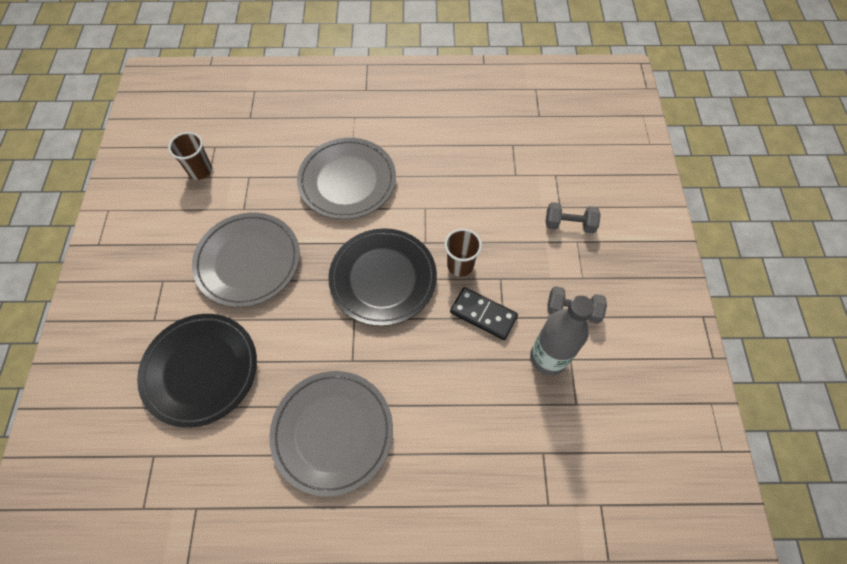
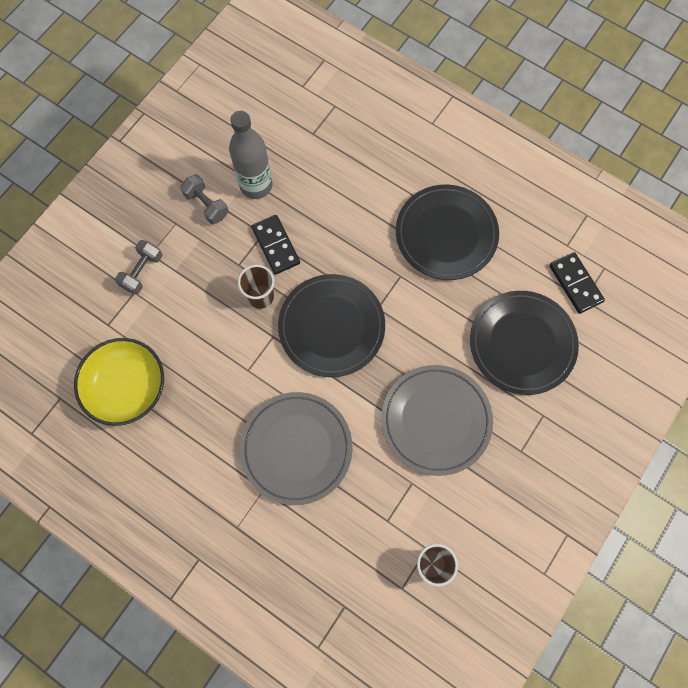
camera: 145 degrees left, 10 degrees up
grey plate [269,371,393,497] -> black plate [396,185,499,280]
grey dumbbell [546,202,601,234] -> grey dumbbell turned 75 degrees clockwise [115,240,162,294]
none -> yellow bowl [74,338,164,426]
none -> black domino [550,252,605,314]

